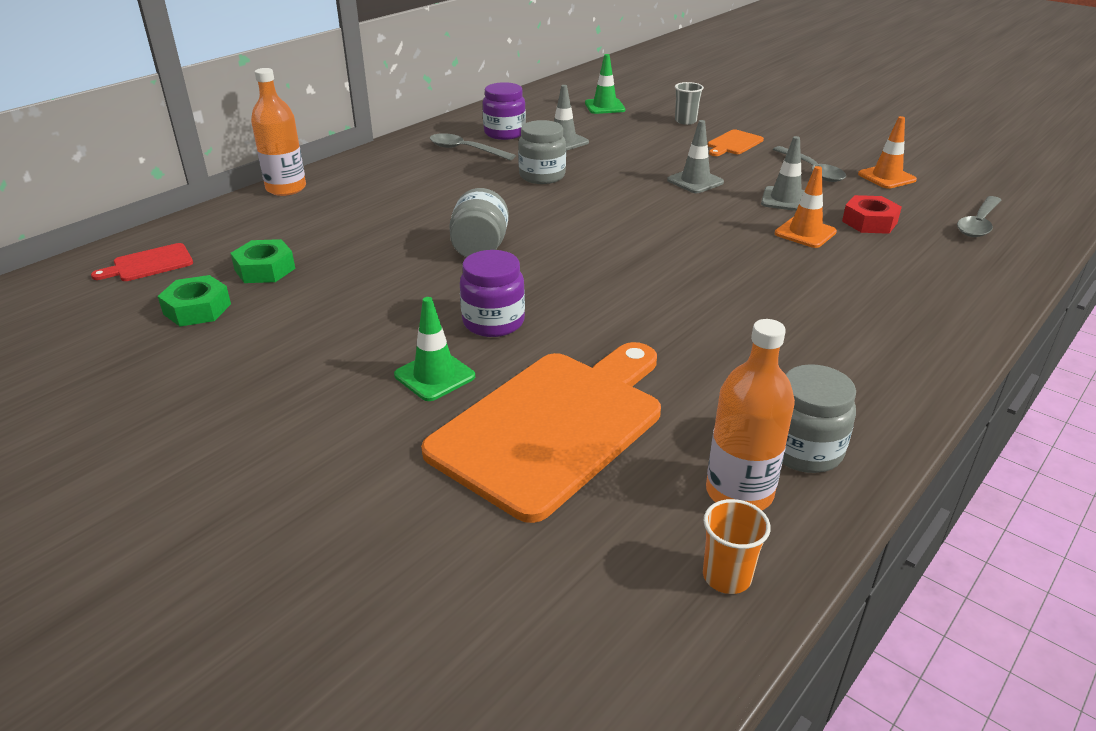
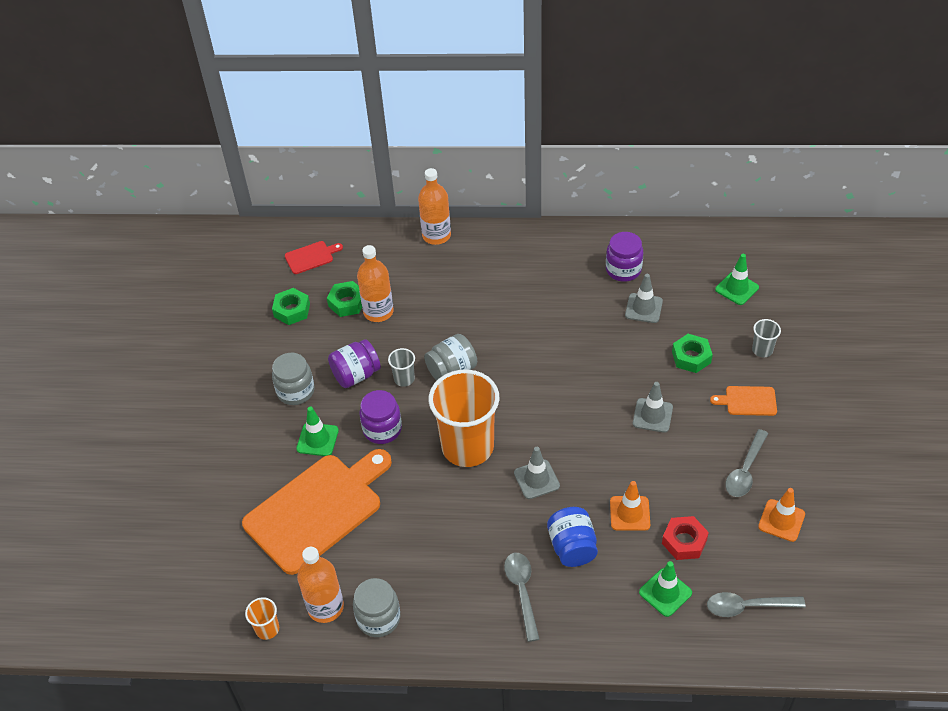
camera: 55 degrees right, 15 degrees up
red cutting board [91,243,193,281] -> red cutting board turned 135 degrees clockwise [285,241,343,274]
orange cutting board [421,342,661,523] -> orange cutting board turned 45 degrees counterclockwise [242,449,392,575]
grey spoon [430,133,516,160] -> grey spoon moved to [504,553,539,642]
grey jar [518,120,566,184] -> grey jar moved to [272,353,314,405]
grey traffic cone [761,136,804,211] -> grey traffic cone moved to [514,447,560,499]
none -> purple jar [328,339,381,388]
none -> orange bottle [357,245,394,322]
none -> grey cup [388,348,415,387]
none -> orange cup [429,369,499,467]
none -> blue jar [547,507,598,567]
none -> green traffic cone [639,561,692,617]
none -> green nut [672,334,713,373]

